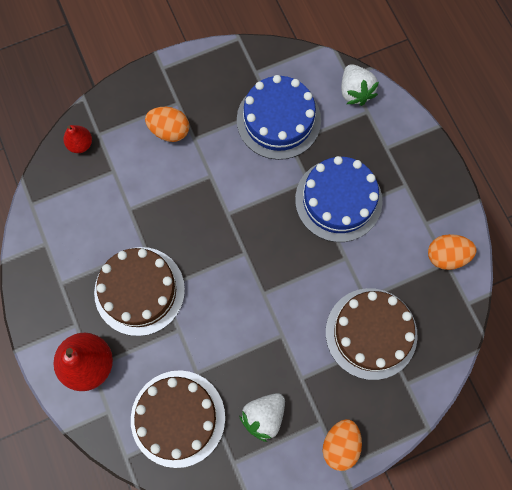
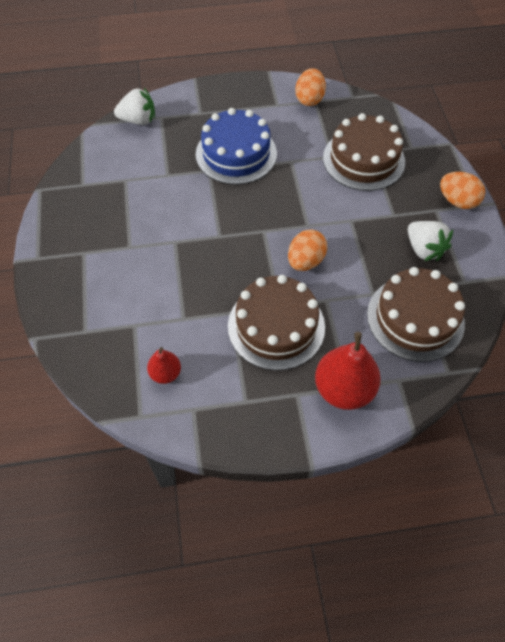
camera: 75 degrees left, 15 degrees down
red pear [63,125,92,153] -> red pear moved to [147,347,181,384]
orange egg [145,107,189,142] -> orange egg moved to [288,229,327,271]
blue cake [237,75,321,160] -> none

